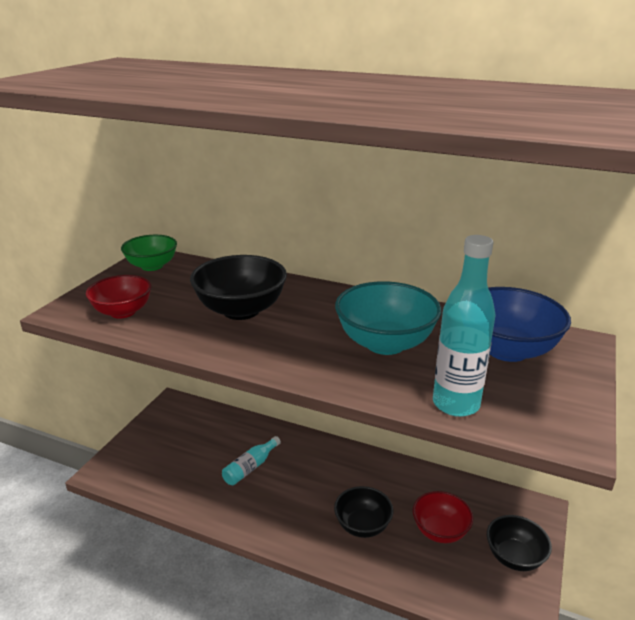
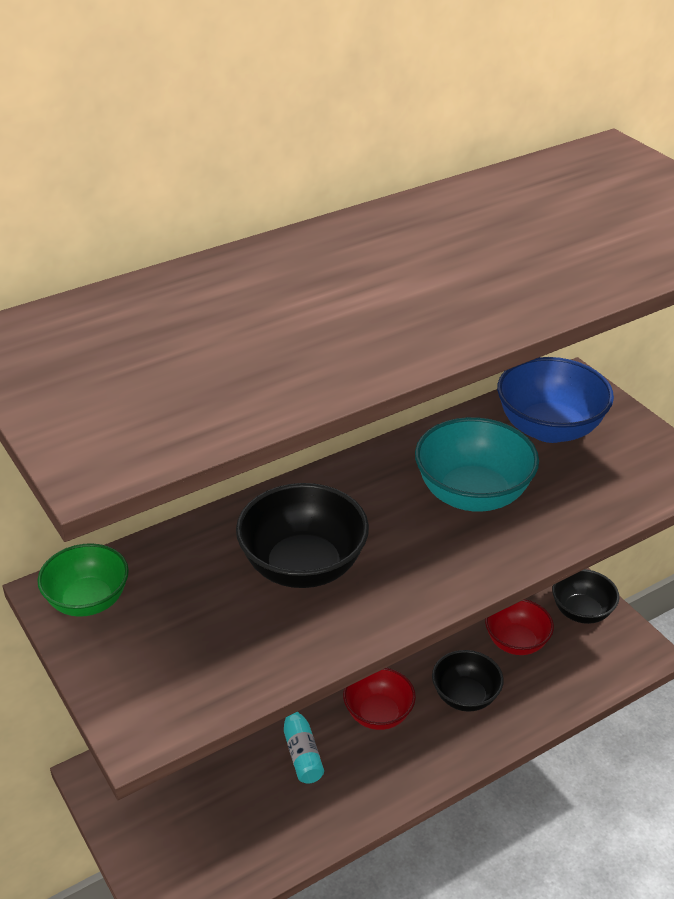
camera: 55 degrees left, 10 degrees up
red bowl [86,275,151,319] -> red bowl moved to [343,668,416,730]
turquoise bottle [433,235,496,417] -> none

